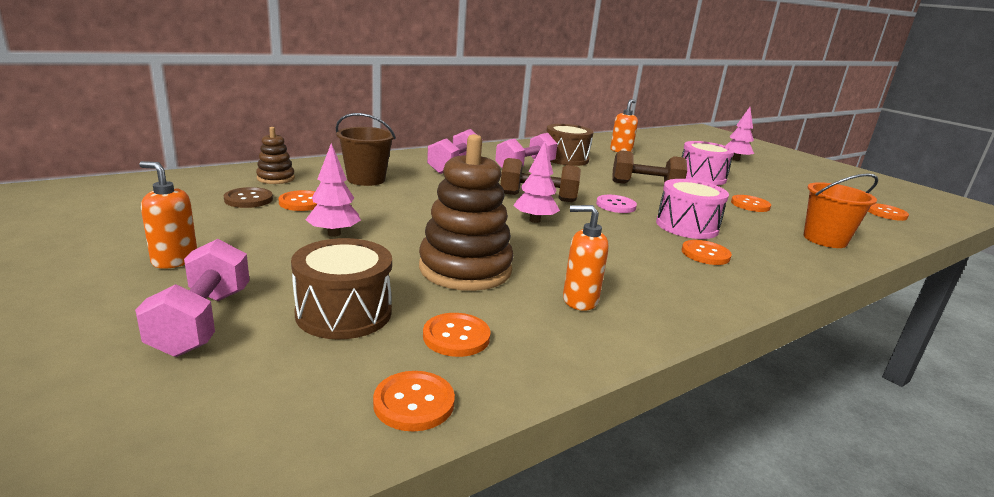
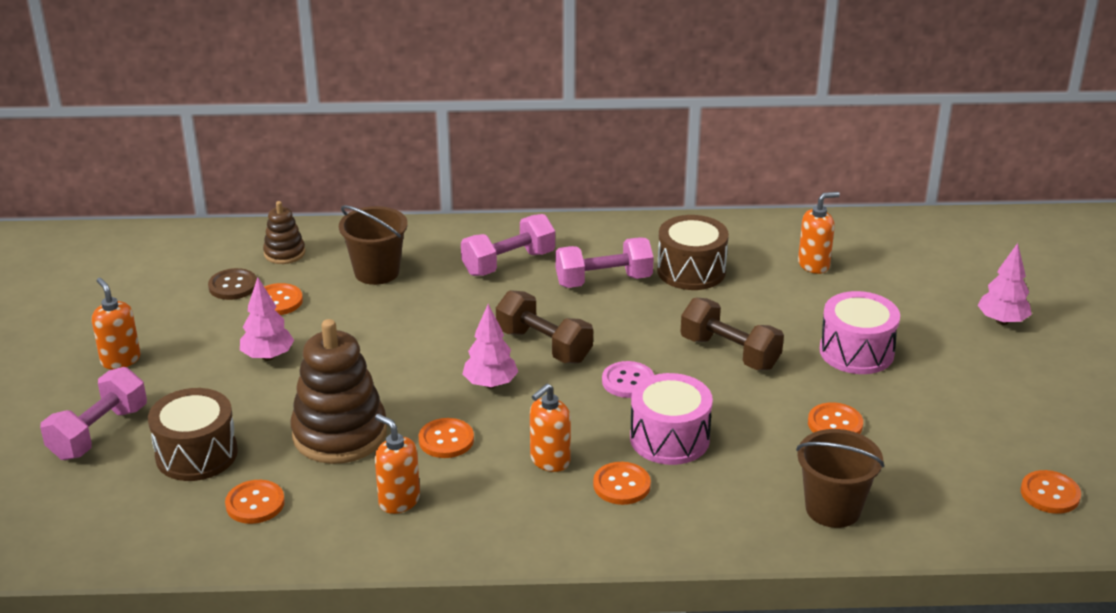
camera: 35 degrees right, 10 degrees up
orange button [373,371,455,431] -> orange button moved to [419,418,474,458]
orange bucket [804,173,878,248] -> brown bucket [796,429,884,528]
none -> orange soap dispenser [530,383,571,472]

